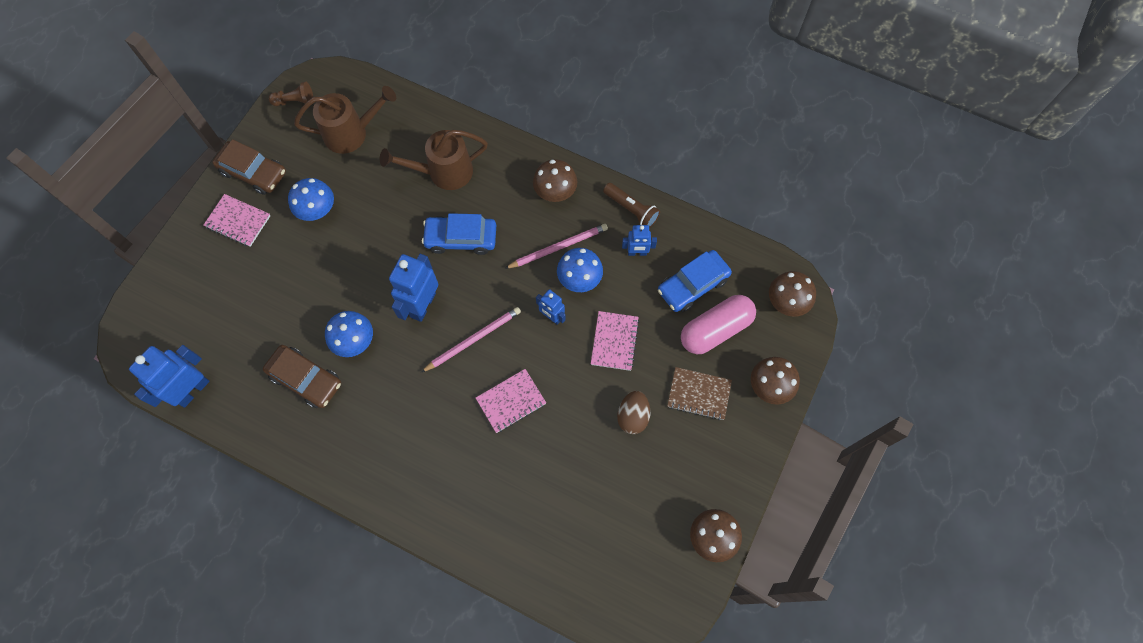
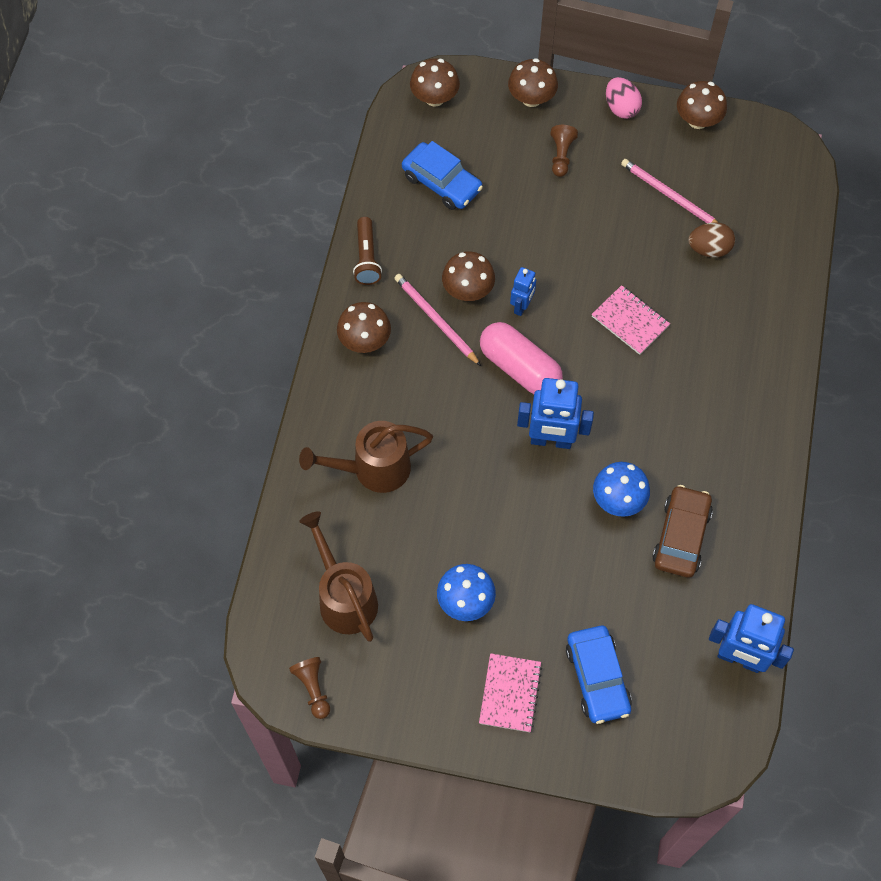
camera: 105 degrees left, 5 degrees down
brown car [212,139,286,195] -> none
brown watering can [380,130,488,190] -> brown watering can turned 105 degrees clockwise [299,421,433,493]
pink pencil [421,307,521,372] -> pink pencil moved to [621,159,719,223]
blue car [422,213,496,255] -> blue car moved to [566,626,632,724]
blue mushroom [557,248,603,292] -> brown mushroom [442,251,495,301]
pink notebook [591,311,639,371] -> none
brown flashlight [603,183,660,228] -> brown flashlight turned 150 degrees clockwise [353,217,382,285]
brown egg [617,391,650,434] -> brown egg moved to [688,222,735,257]
blue robot [622,225,657,256] -> none
brown notebook [667,367,732,420] -> brown pawn [550,125,578,177]
pink capsule [681,295,756,354] -> pink capsule moved to [480,322,563,394]
none -> pink egg [606,77,642,119]

